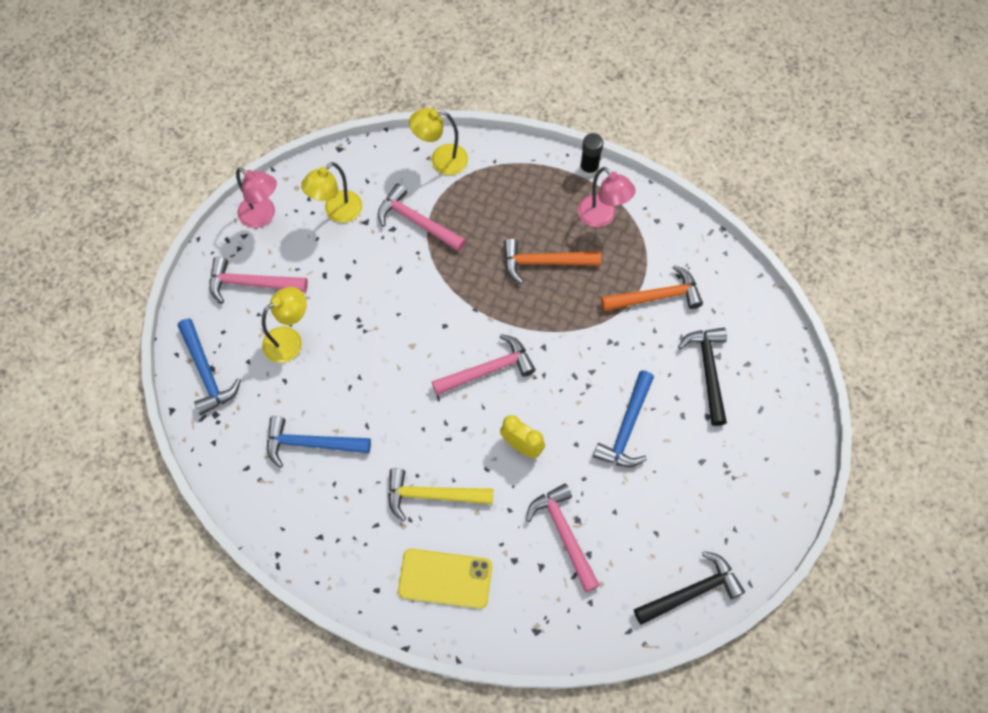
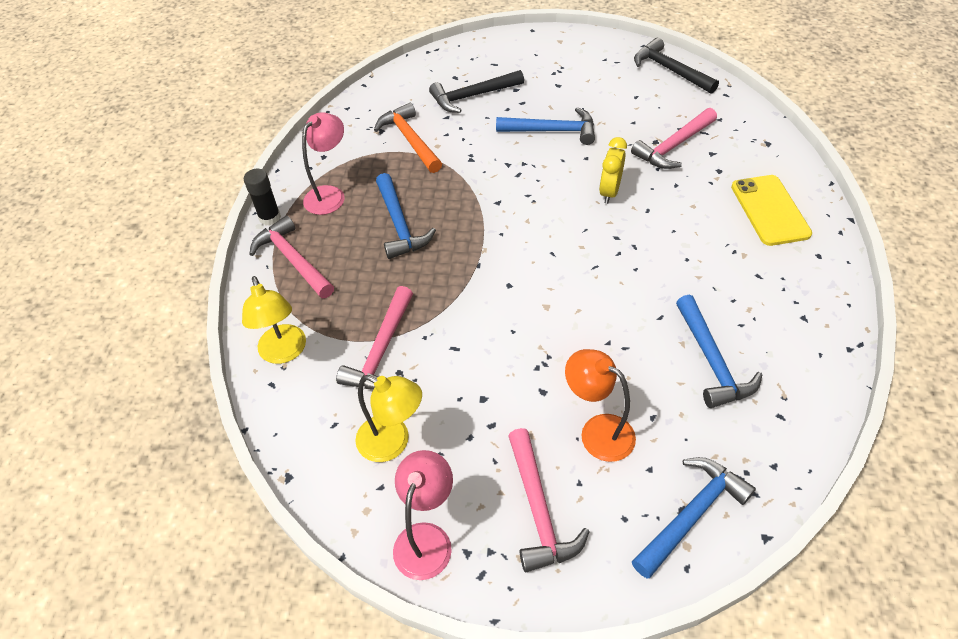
camera: 105 degrees left, 15 degrees down
yellow lamp [262,287,307,363] -> orange lamp [565,349,636,462]
yellow hammer [388,468,493,521] -> none
pink hammer [432,334,536,395] -> pink hammer moved to [249,216,334,298]
orange hammer [504,239,601,284] -> blue hammer [376,173,436,259]

